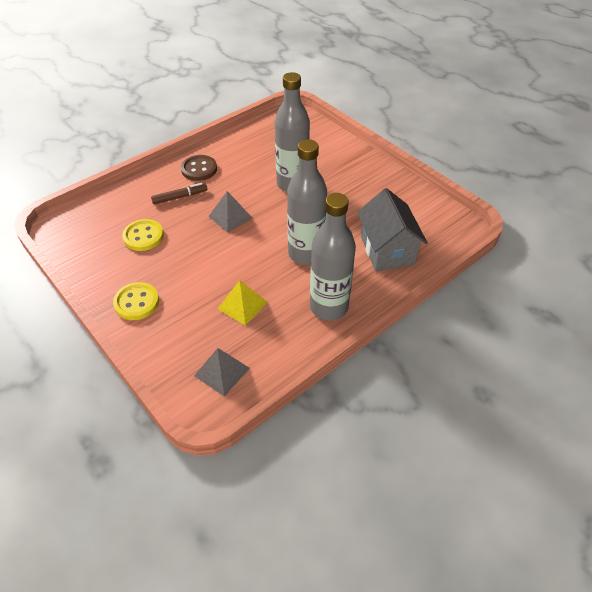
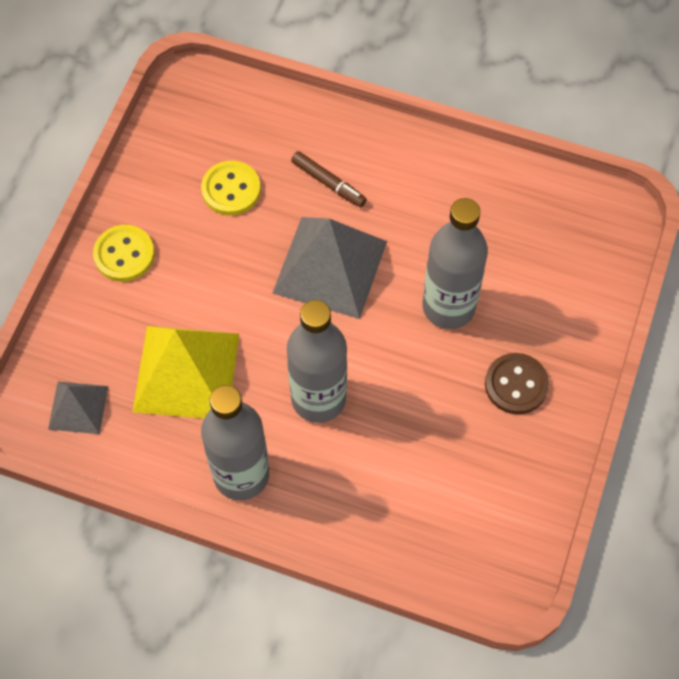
camera: 60 degrees right, 15 degrees up
brown button [181,155,217,181] -> brown button moved to [485,353,549,414]
grey pyramid [209,191,252,233] -> grey pyramid [272,217,387,319], size x1.85
yellow pyramid [217,280,268,326] -> yellow pyramid [132,326,239,419], size x1.85
grey house [357,188,428,271] -> none

